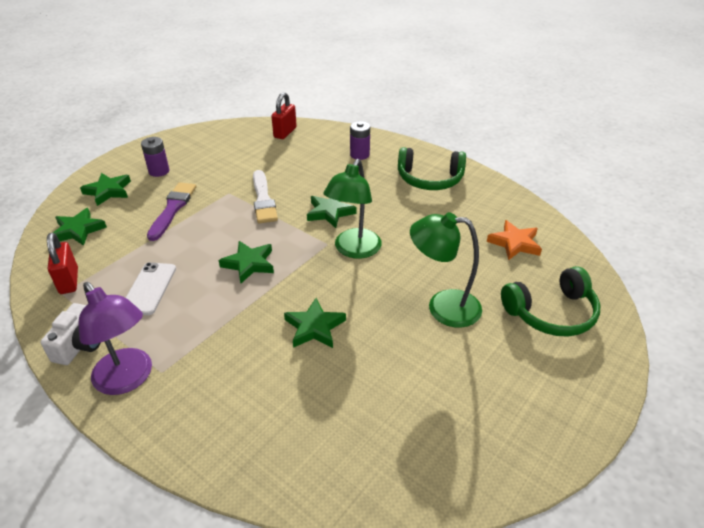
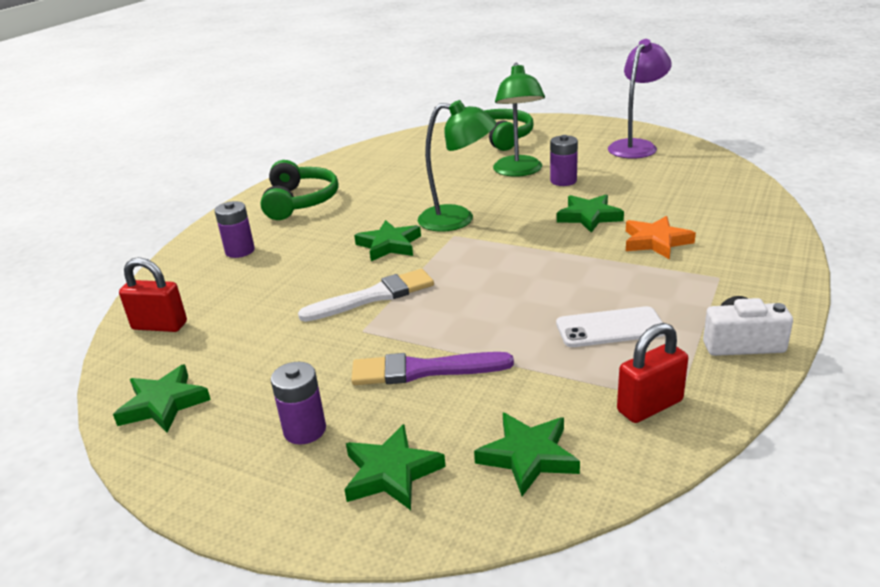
camera: 100 degrees left, 10 degrees down
purple lamp [78,282,152,395] -> purple lamp moved to [608,39,672,159]
green star [219,241,274,283] -> green star moved to [113,364,211,433]
orange star [487,220,542,260] -> orange star moved to [626,216,696,259]
none -> purple battery [550,135,578,186]

